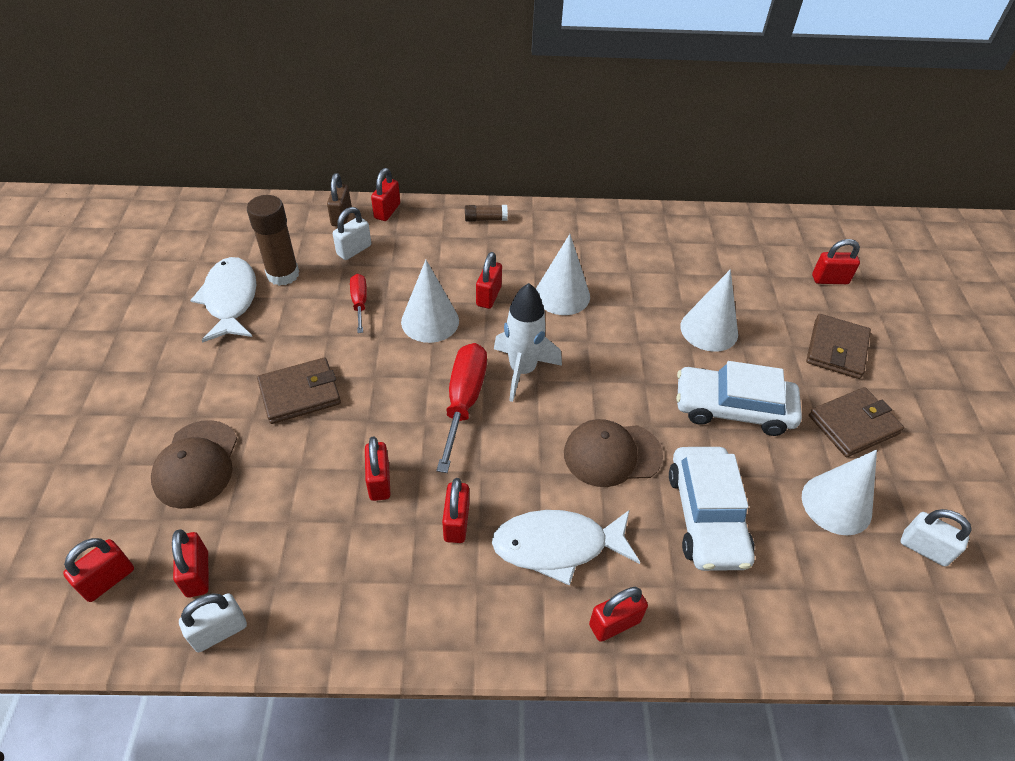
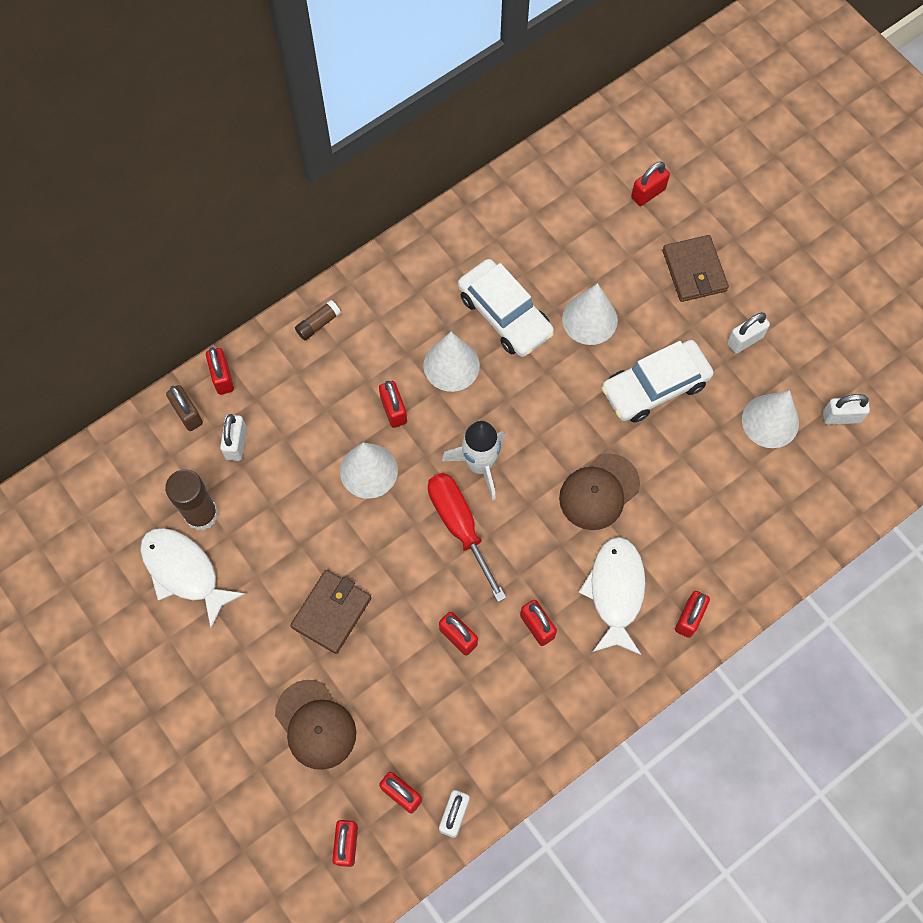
camera: 35 degrees left, 20 degrees up
red screwdriver [350,274,367,333] -> none
white fish [492,510,640,586] -> white fish turned 135 degrees clockwise [578,537,646,655]
white car [669,447,754,571] -> white car moved to [458,259,554,357]
brown wallet [809,387,904,457] -> white padlock [727,312,770,354]

